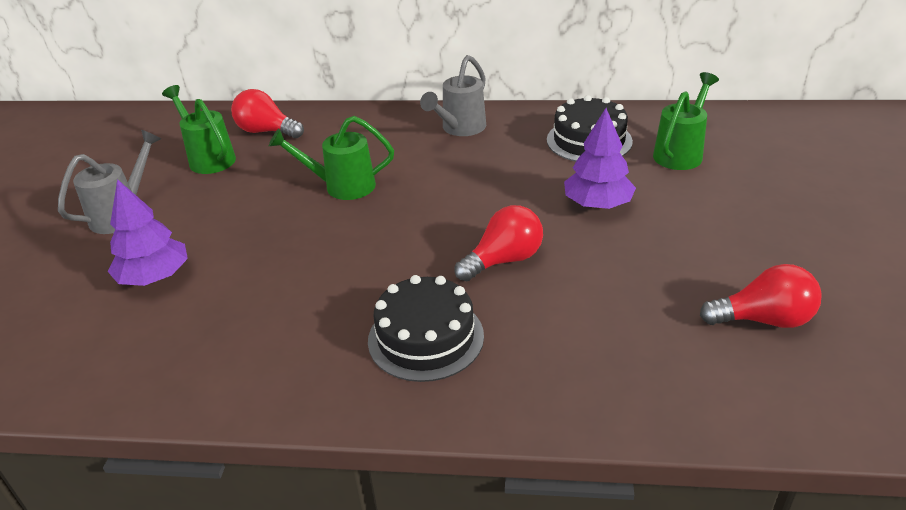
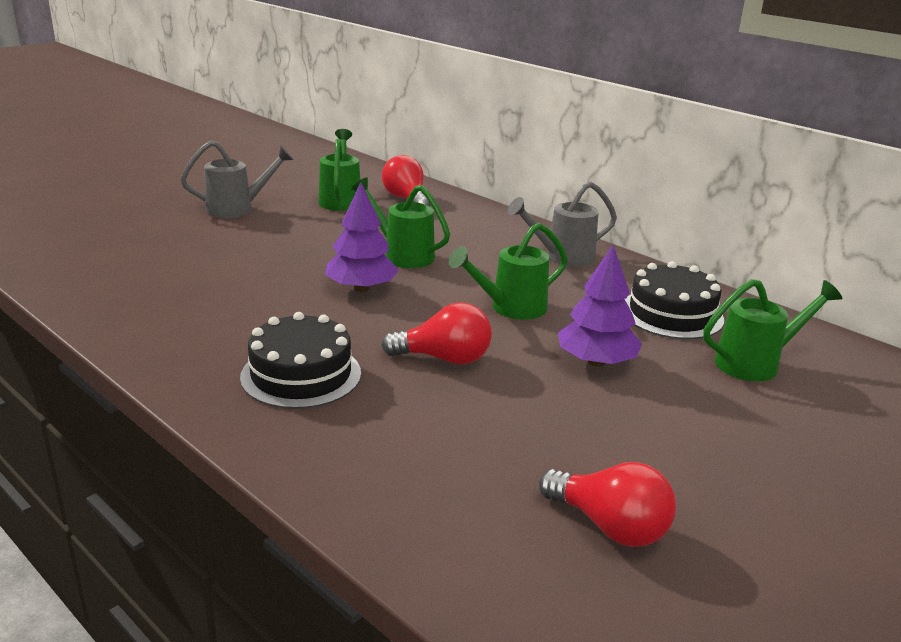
camera: 35 degrees right, 10 degrees down
purple tree [108,179,188,286] -> purple tree moved to [325,182,399,292]
none -> green watering can [449,223,568,320]

